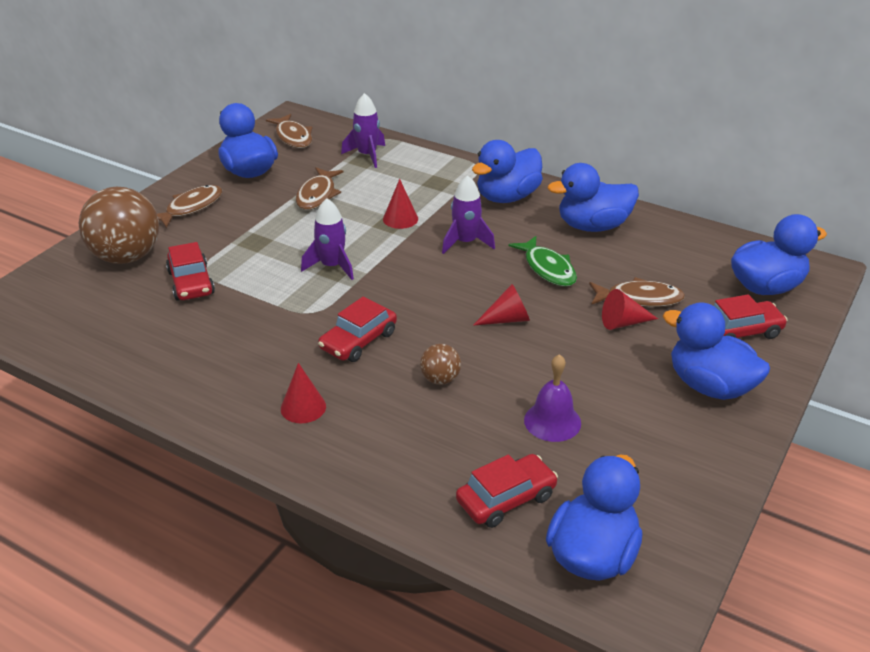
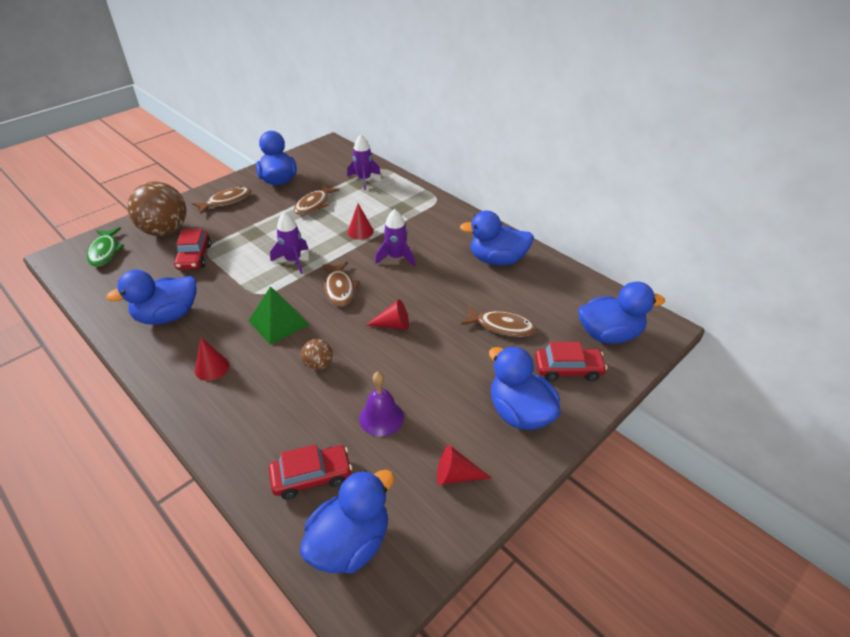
camera: 15 degrees right, 5 degrees up
brown fish [266,114,312,148] -> brown fish moved to [323,261,360,307]
red car [318,297,397,362] -> green pyramid [249,286,310,345]
blue duck [472,140,543,203] -> blue duck moved to [106,270,196,325]
green fish [509,236,577,287] -> green fish moved to [87,227,124,267]
red cone [602,289,658,330] -> red cone moved to [437,445,491,485]

